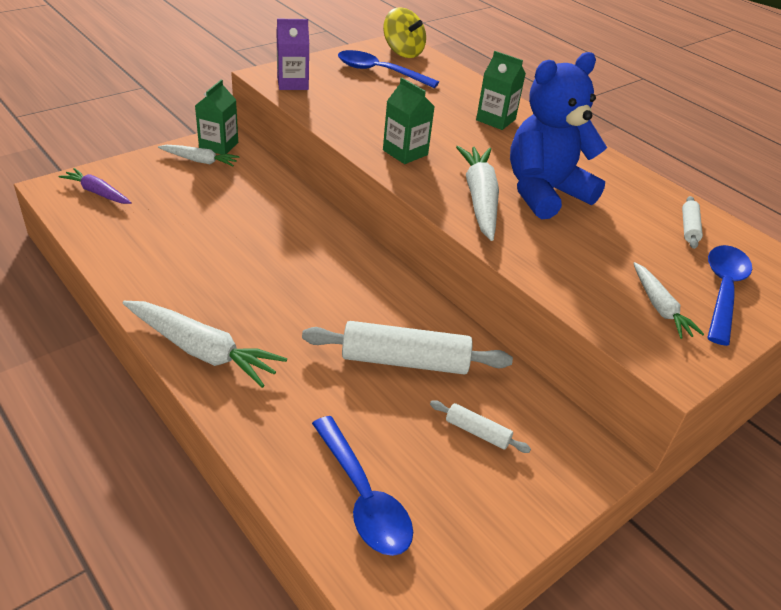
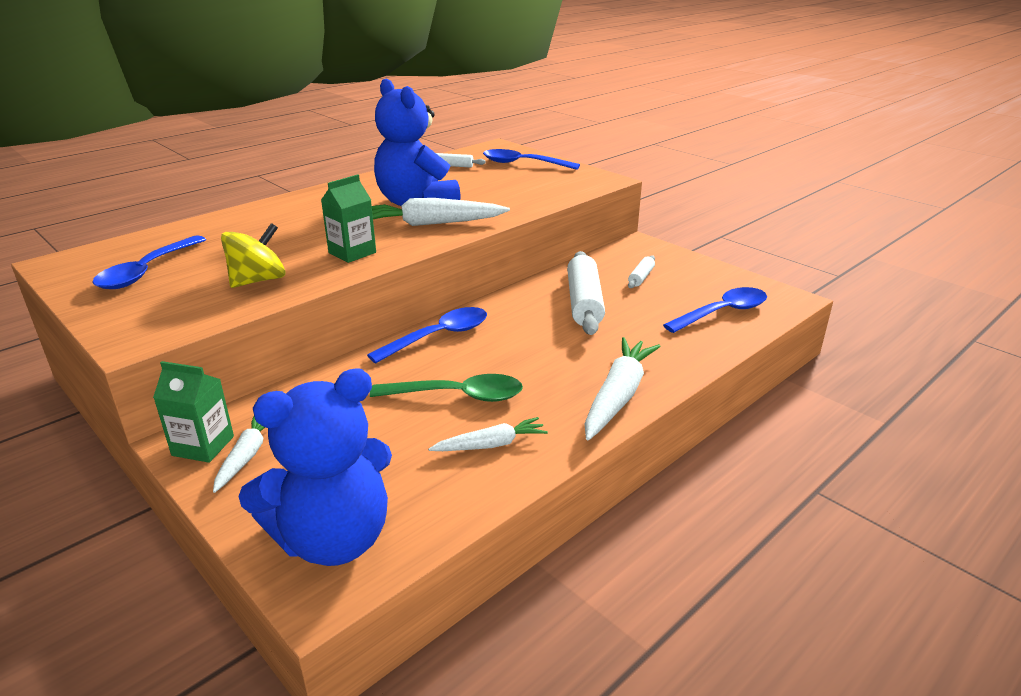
camera: 90 degrees left, 10 degrees down
purple carrot [59,168,132,204] -> blue teddy bear [238,368,392,566]
purple carton [276,18,309,90] -> none
yellow spinning top [383,7,426,58] -> yellow spinning top moved to [221,223,286,288]
green carton [476,51,526,130] -> none
white carrot [633,262,704,339] -> white carrot moved to [428,417,548,451]
none -> blue spoon [367,307,487,363]
none -> green spoon [370,374,523,402]

